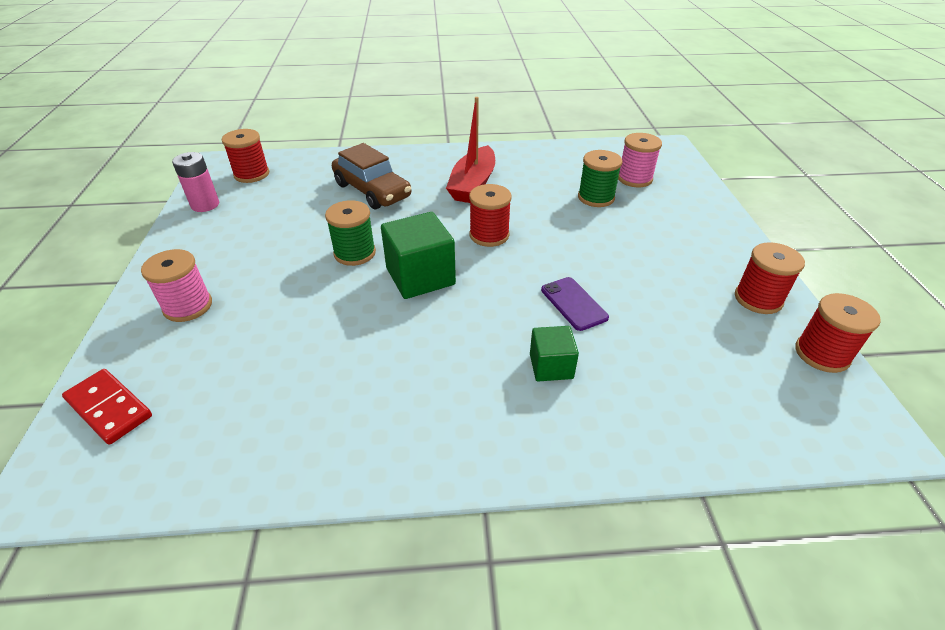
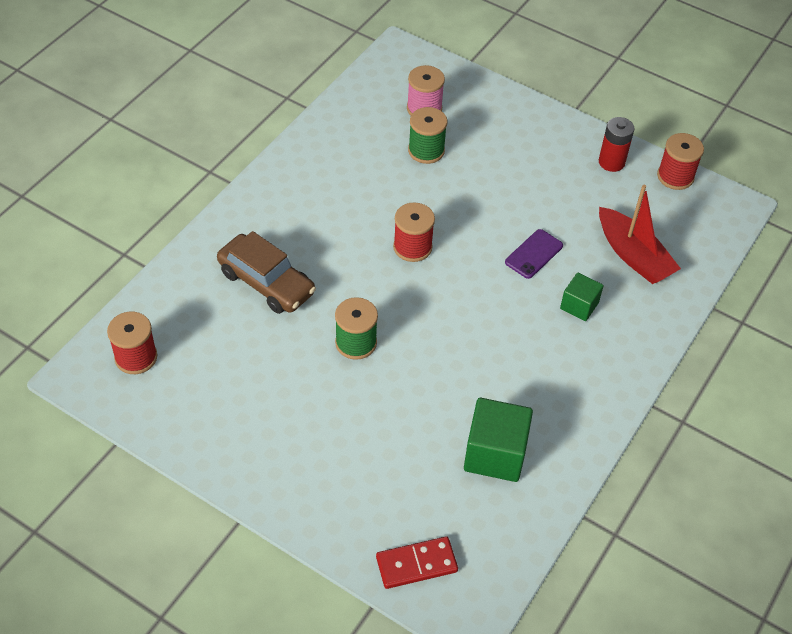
camera: 55 degrees left, 10 degrees up
pink spool [141,249,212,322] -> none
pink battery [172,152,219,212] -> none
brown car [332,143,411,209] -> brown car turned 45 degrees clockwise [217,231,316,314]
green cube [381,212,456,299] -> green cube moved to [464,398,533,482]
red boat [446,97,495,203] -> red boat moved to [599,185,681,284]
purple phone [541,277,609,331] -> purple phone turned 60 degrees counterclockwise [505,229,563,279]
red spool [735,242,805,314] -> red battery [599,117,634,172]

